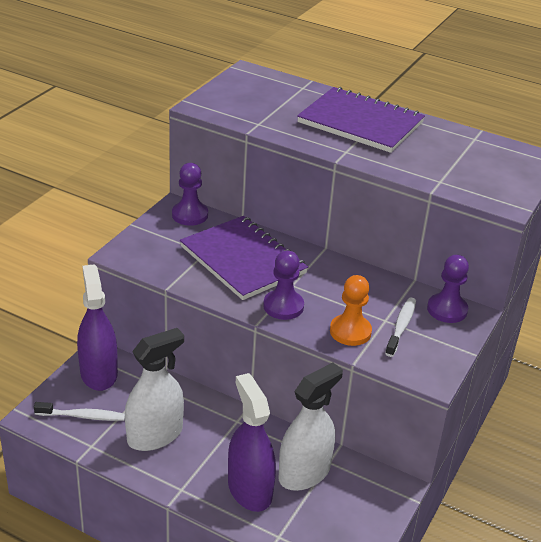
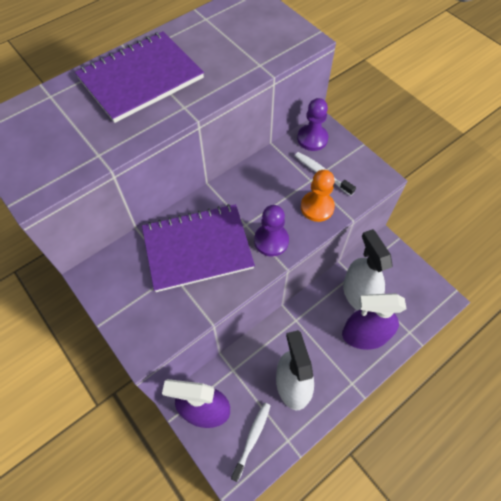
camera: 65 degrees left, 25 degrees up
purple pawn [172,163,208,226] -> none

